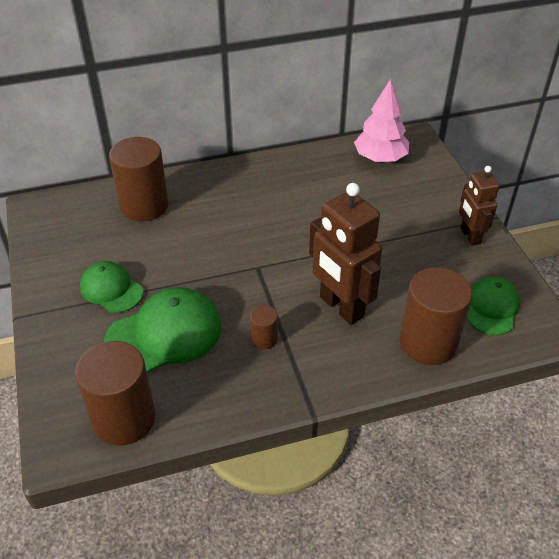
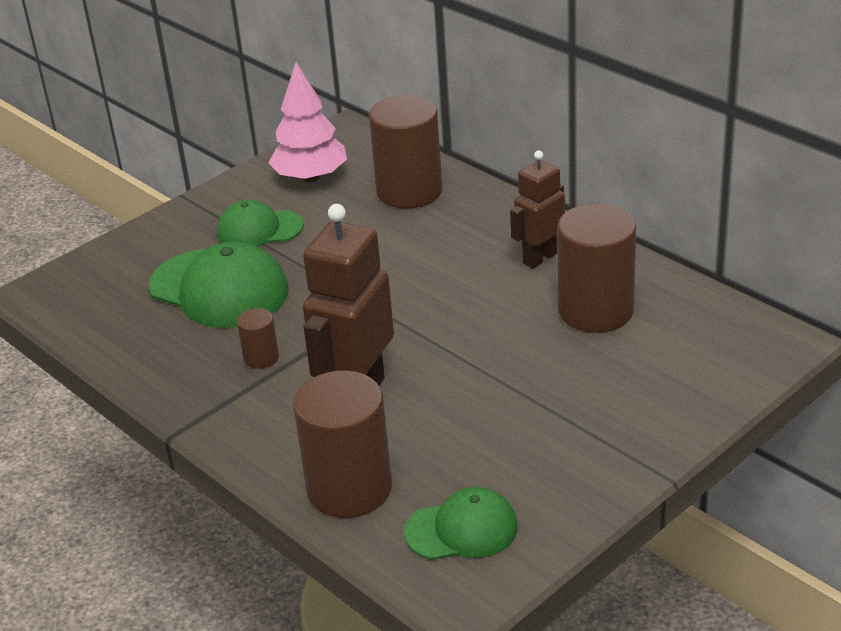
camera: 65 degrees right, 10 degrees down
brown cylinder [75,341,156,445] -> brown cylinder moved to [557,203,636,333]
green cap [80,261,144,313] -> green cap turned 105 degrees counterclockwise [217,200,304,246]
pink tree [354,79,409,162] -> pink tree moved to [269,62,347,182]
brown robot [459,166,499,246] -> brown robot moved to [510,150,565,268]

